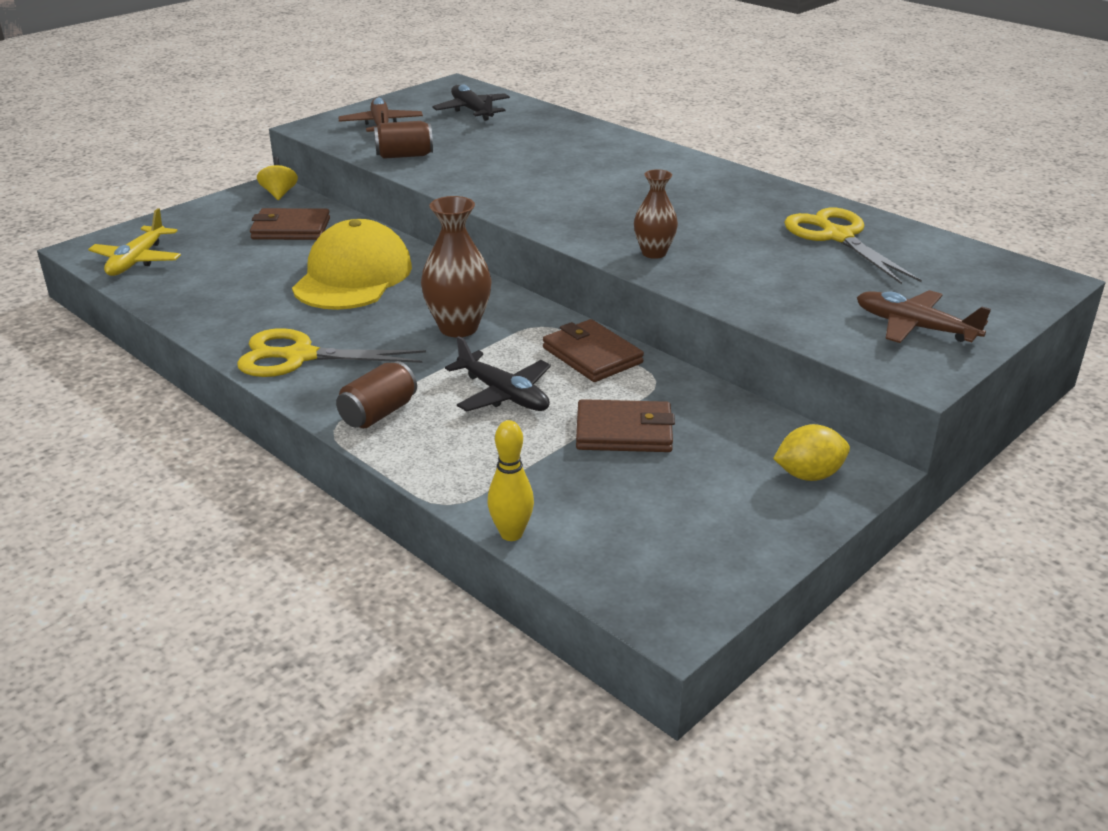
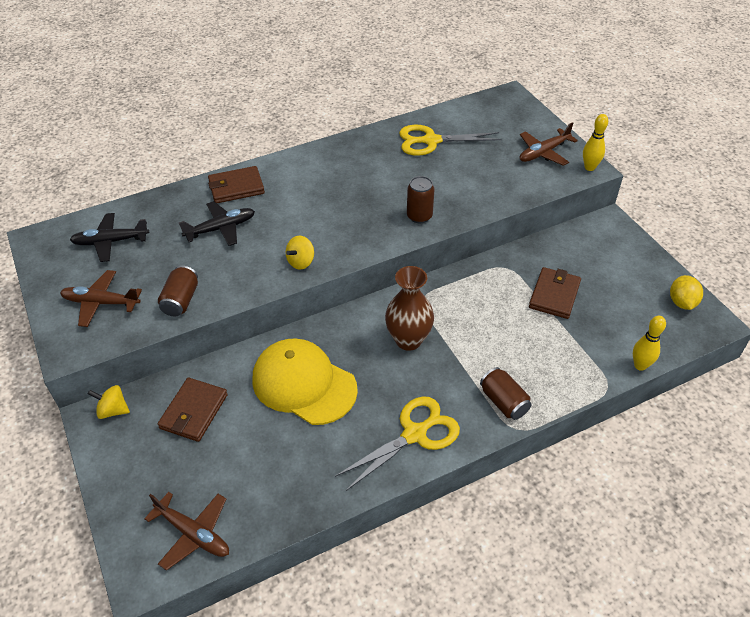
camera: 70 degrees left, 15 degrees up
yellow plane [88,208,181,276] -> brown plane [144,492,229,571]
yellow scissors [237,328,426,377] -> yellow scissors turned 150 degrees counterclockwise [335,396,460,491]
black plane [445,336,551,411] -> black plane moved to [179,201,255,246]
brown wallet [543,319,644,382] -> brown wallet moved to [208,166,265,203]
brown vase [634,169,678,259] -> brown can [407,176,434,223]
yellow lemon [773,424,850,481] -> yellow lemon moved to [670,275,703,310]
none -> yellow spinning top [286,236,314,269]
none -> yellow bowling pin [583,114,608,171]

